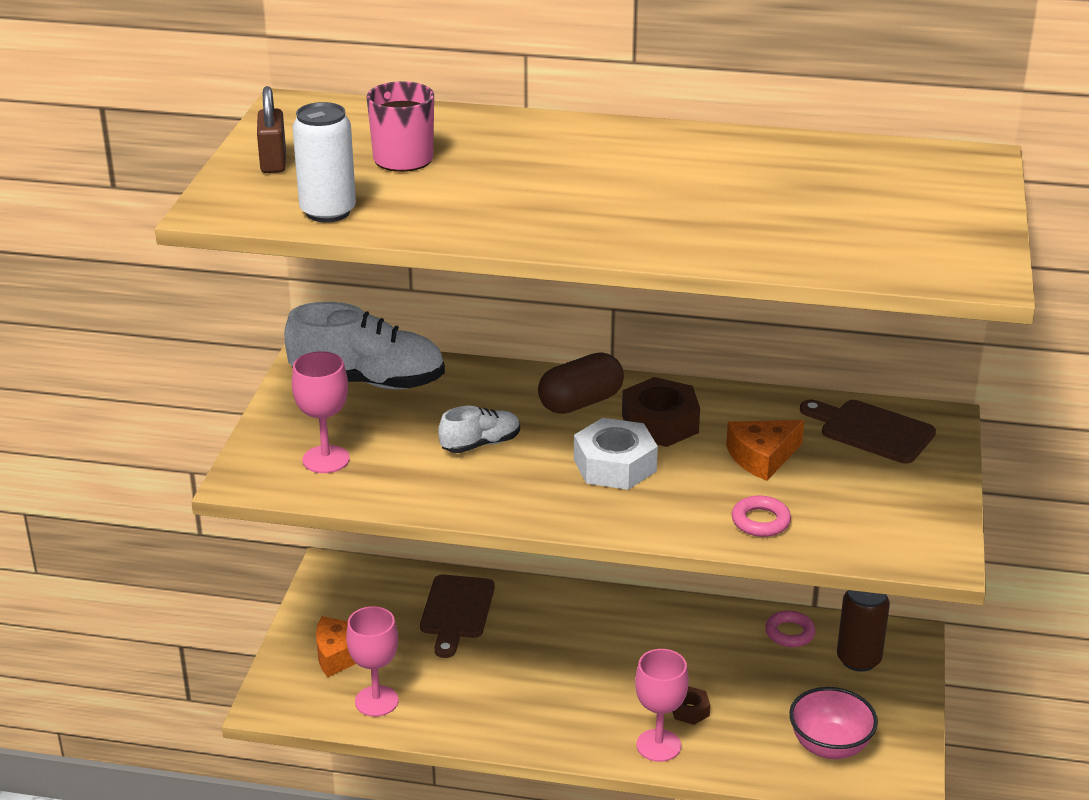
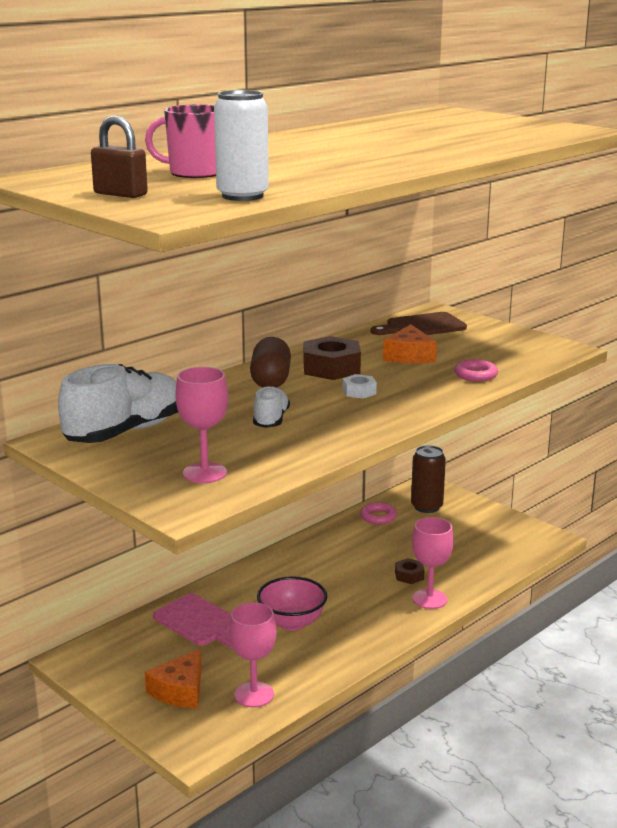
camera: 55 degrees left, 10 degrees down
brown cutting board [420,574,495,658] -> pink cutting board [153,593,233,649]
white nut [574,418,658,490] -> white nut [343,374,377,399], size x0.52
pink bowl [789,687,878,759] -> pink bowl moved to [257,576,327,631]

